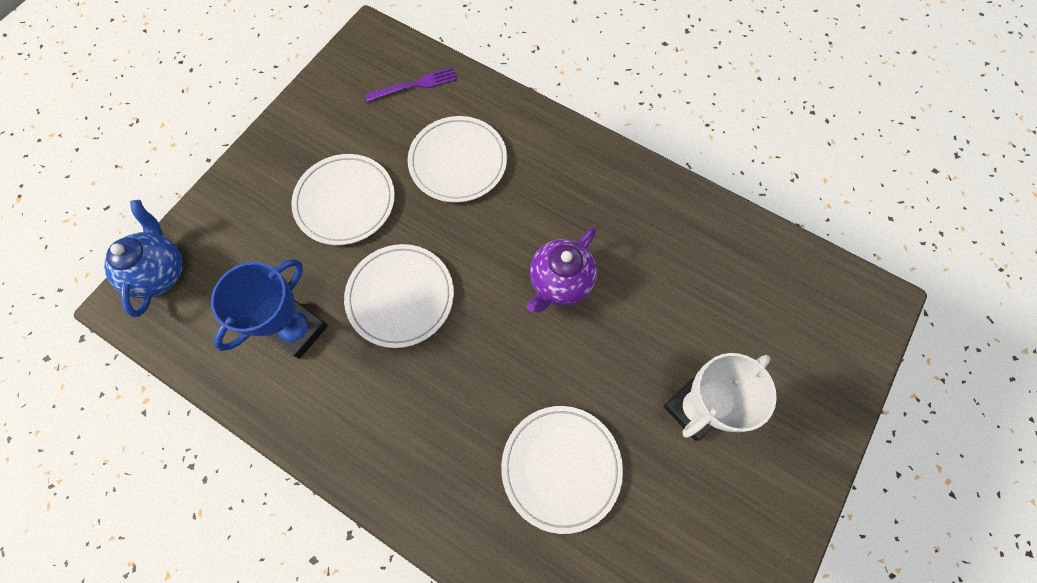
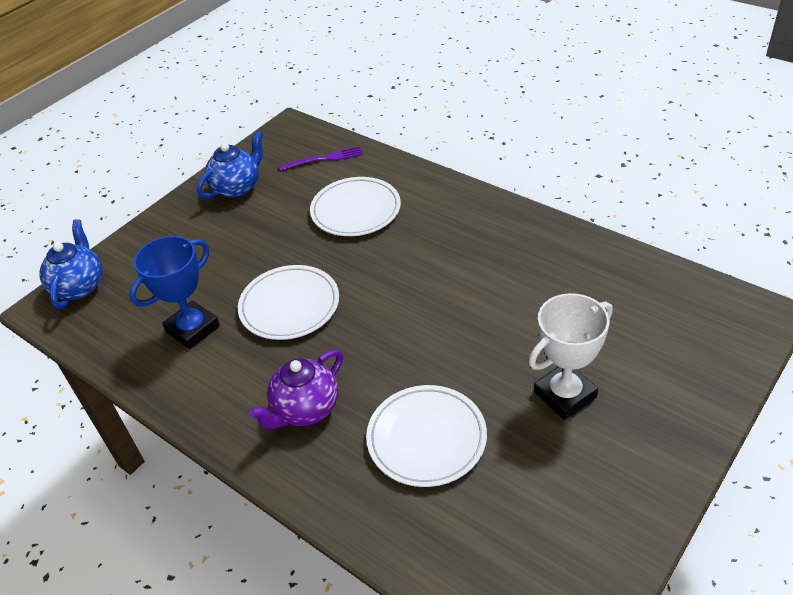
camera: 10 degrees right, 25 degrees down
white plate [291,154,395,245] -> none
purple teapot [527,227,597,312] -> purple teapot moved to [248,349,343,429]
none -> blue teapot [197,130,263,198]

